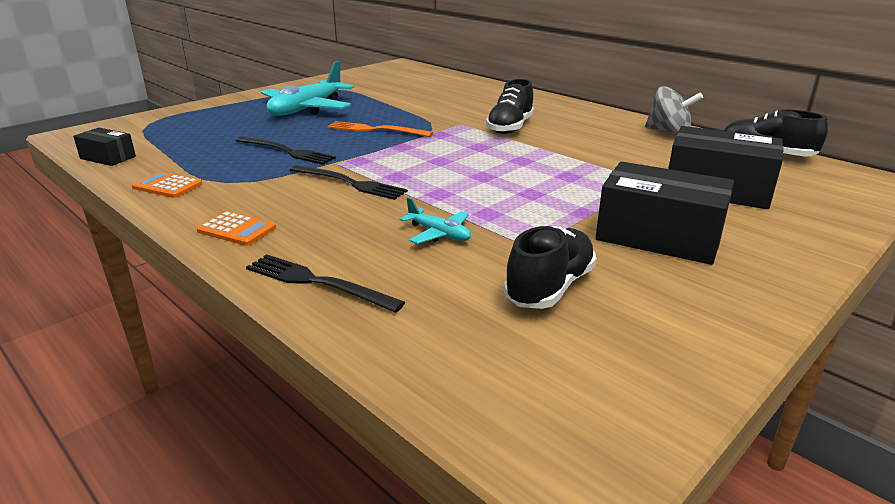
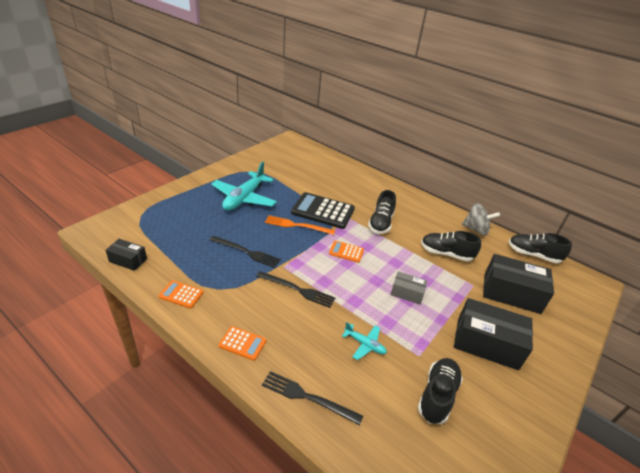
camera: 10 degrees left, 10 degrees up
none -> black calculator [291,192,355,229]
none -> orange calculator [329,241,364,263]
none -> grey box [391,271,427,304]
none -> black shoe [421,231,481,261]

